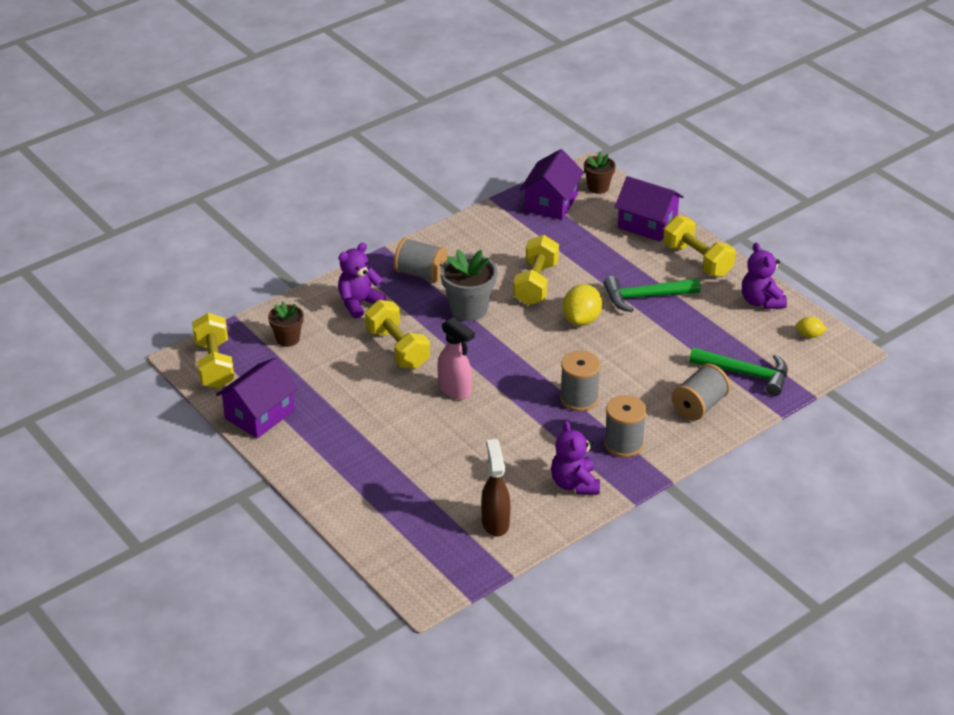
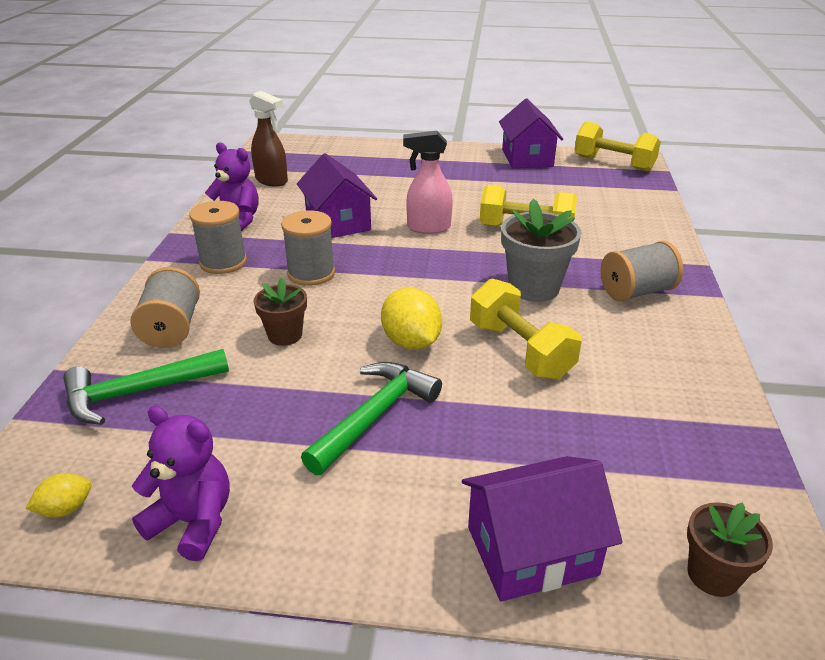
camera: 135 degrees right, 5 degrees down
brown flower pot [268,302,304,347] -> brown flower pot moved to [254,277,307,346]
purple teddy bear [338,243,386,319] -> none
purple house [520,149,584,220] -> purple house moved to [297,153,377,238]
yellow dumbbell [663,216,736,277] -> none

